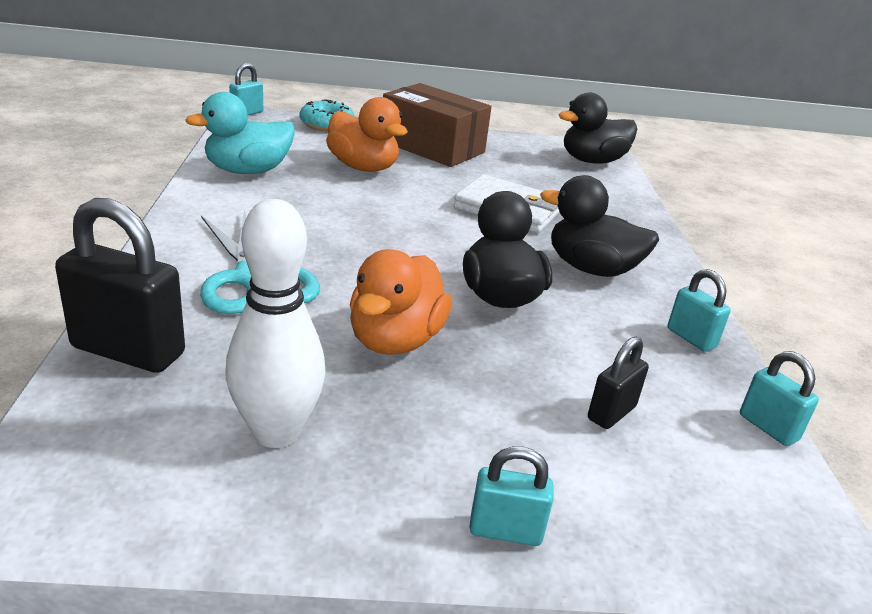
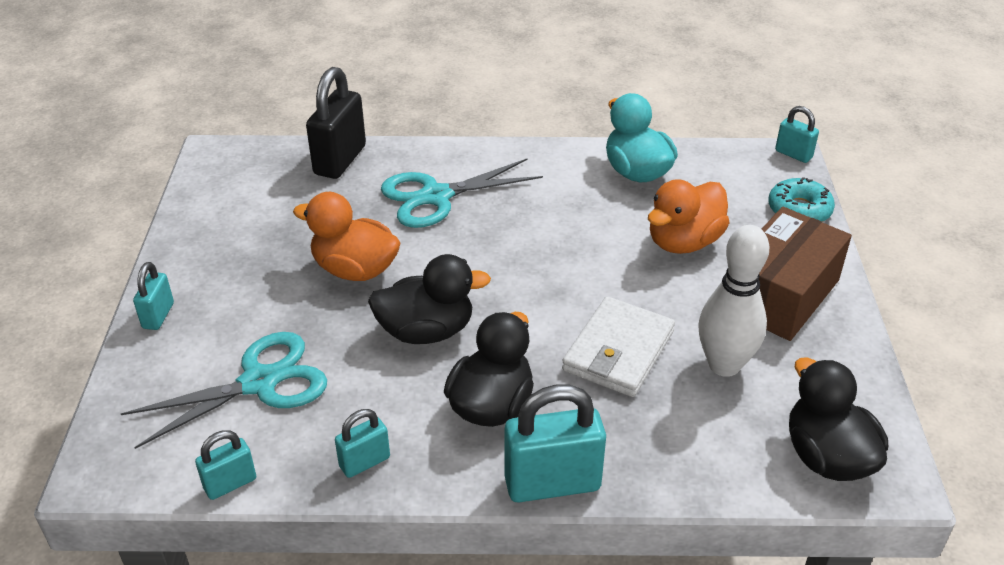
camera: 95 degrees right, 10 degrees up
white bowling pin [225,199,326,448] -> white bowling pin moved to [698,225,769,377]
black padlock [588,337,649,429] -> turquoise scissors [121,332,327,449]
none -> turquoise padlock [504,384,606,502]

